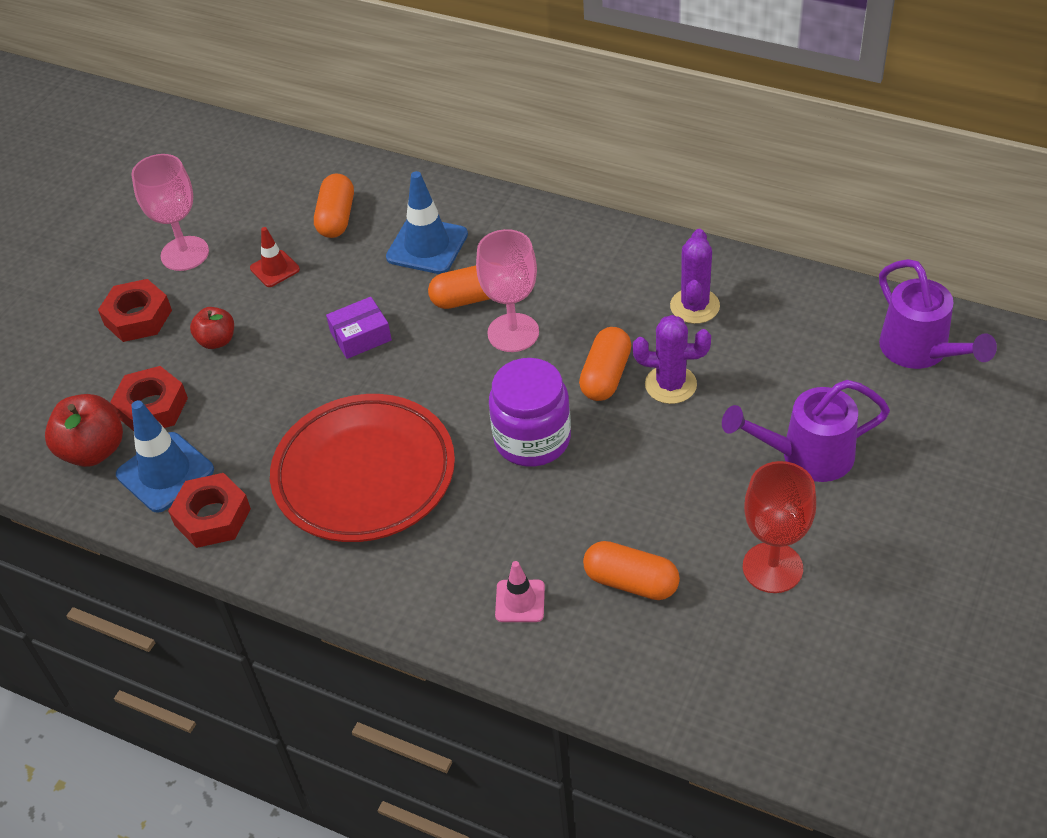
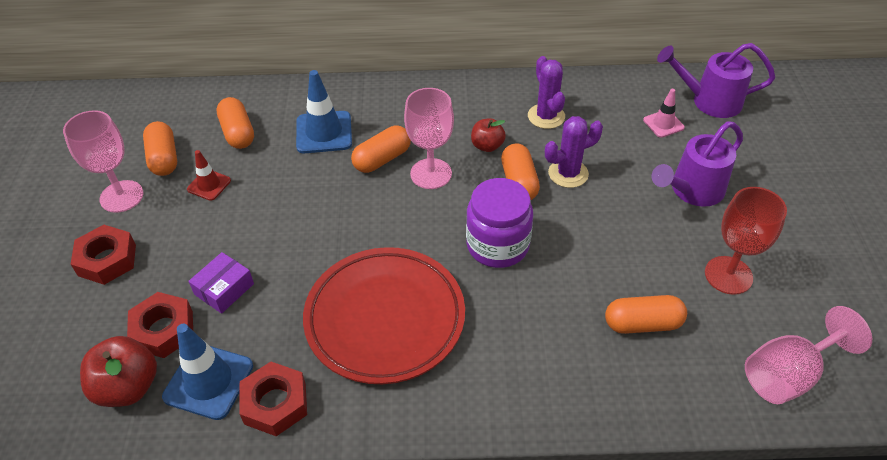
camera: 30 degrees left, 0 degrees up
red apple [190,307,234,349] -> red apple moved to [471,118,506,152]
purple box [326,297,392,359] -> purple box moved to [188,252,254,314]
pink traffic cone [495,561,545,622] -> pink traffic cone moved to [643,89,685,138]
purple watering can [879,259,997,369] -> purple watering can turned 150 degrees clockwise [657,43,775,118]
none -> orange capsule [143,121,177,176]
none -> pink goblet [745,306,872,404]

